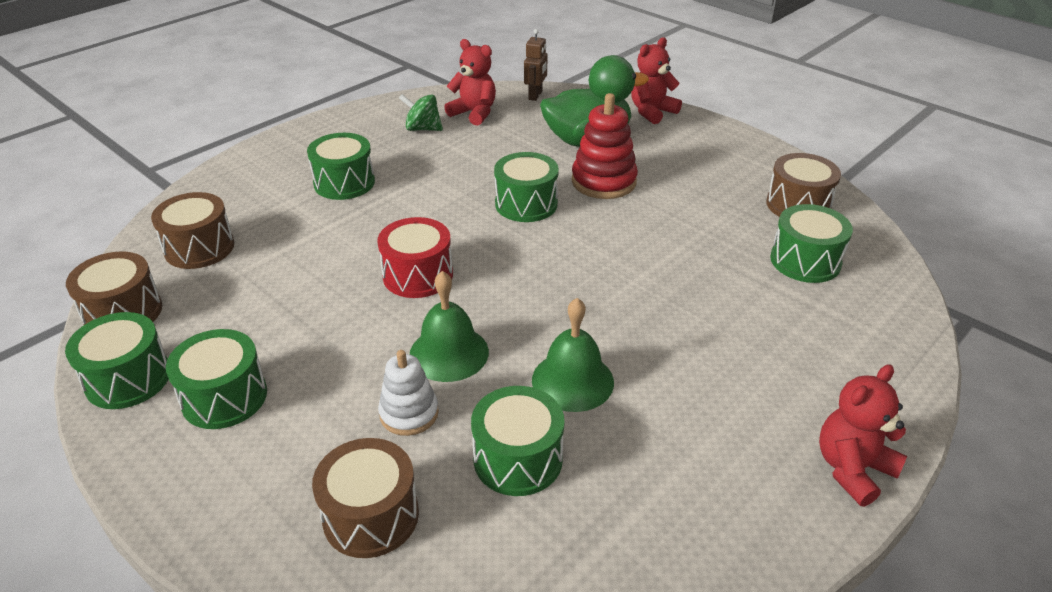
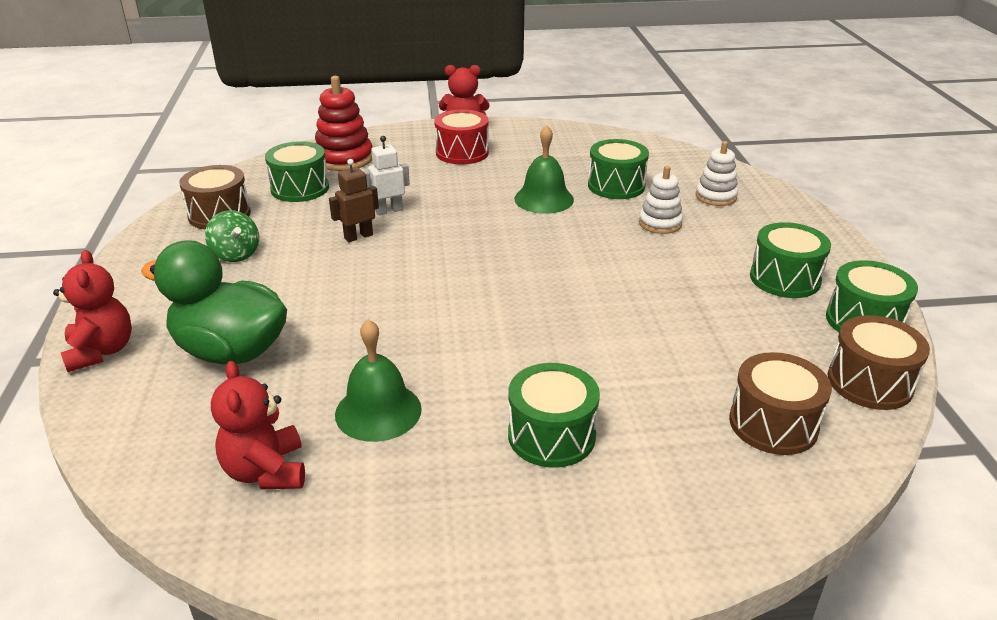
camera: 140 degrees left, 5 degrees down
brown drum [312,438,419,558] -> white stacking toy [696,141,738,206]
red drum [377,217,453,298] -> red drum moved to [434,109,489,164]
green spinning top [399,94,443,131] -> green spinning top moved to [205,210,259,262]
green bell [410,271,489,382] -> green bell moved to [335,319,422,442]
green drum [494,152,559,222] -> none
brown robot [524,29,548,101] -> brown robot moved to [329,159,379,242]
red stacking toy [572,93,638,199] -> red stacking toy moved to [315,76,372,171]
red teddy bear [631,37,682,124] -> red teddy bear turned 105 degrees counterclockwise [53,250,132,372]
none -> white robot [363,136,410,215]

